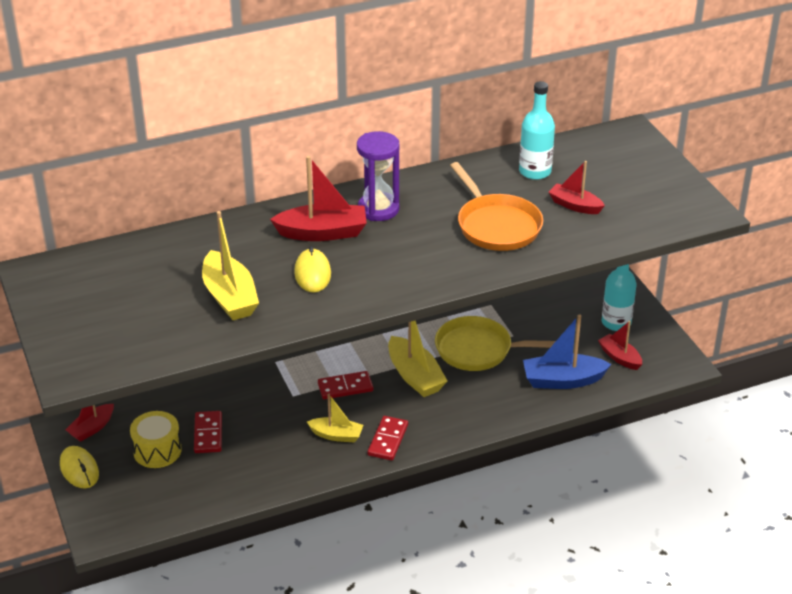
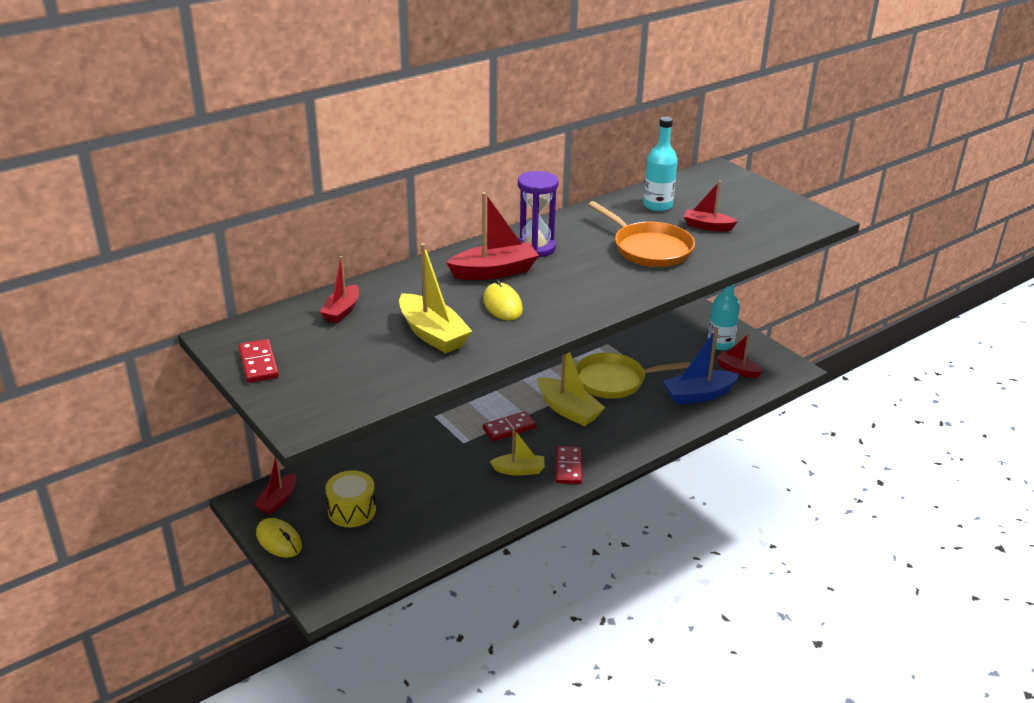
camera: 15 degrees left, 5 degrees down
red domino [194,411,222,453] -> red domino moved to [239,339,279,383]
none -> red boat [320,256,359,323]

